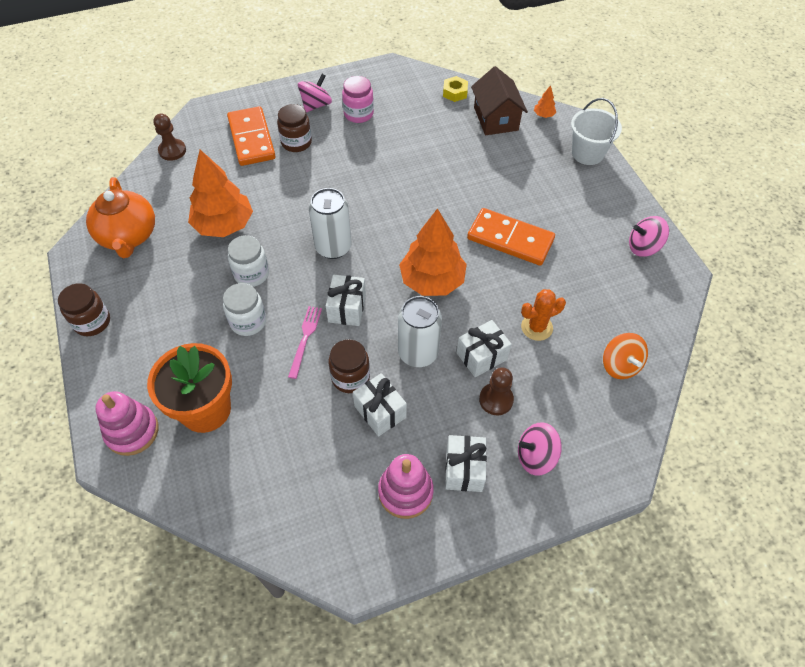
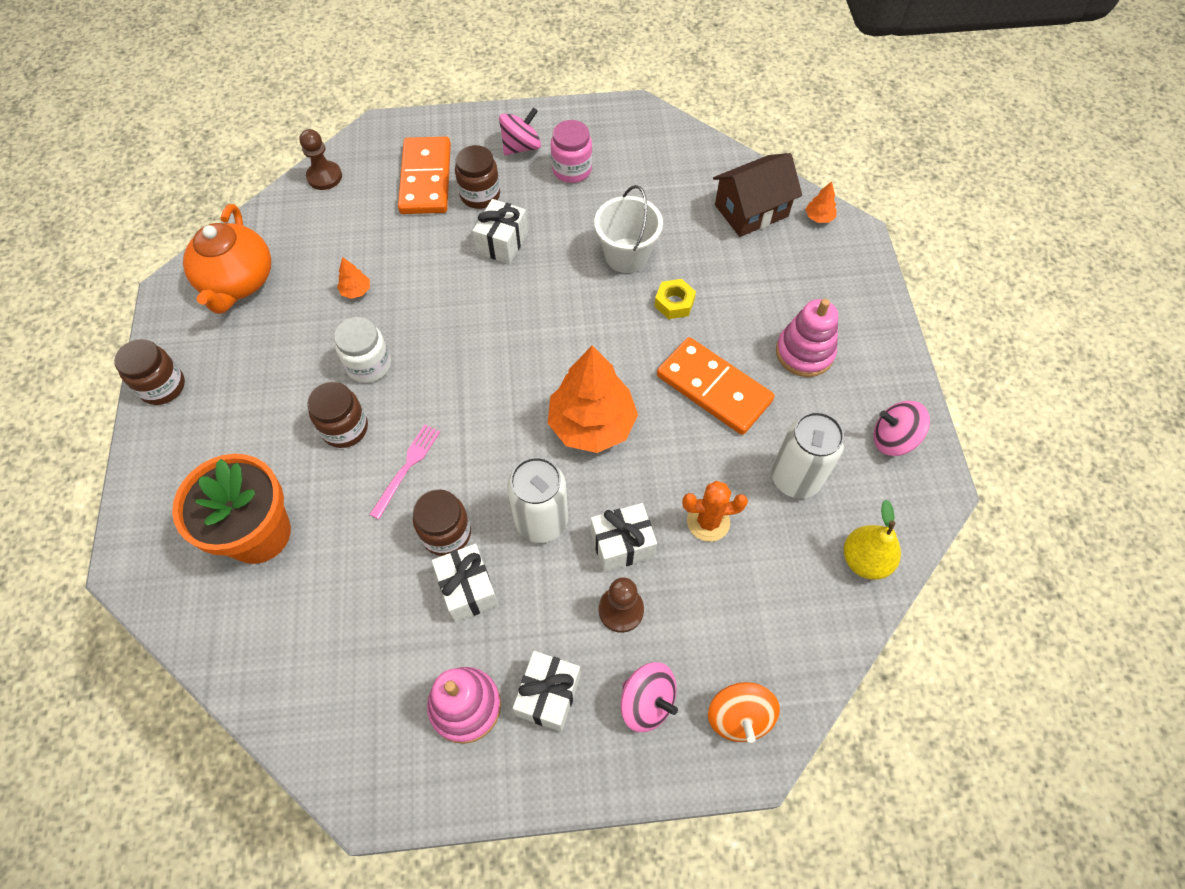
camera: 15 degrees right, 5 degrees up
pink stacking toy [95,391,159,456] -> pink stacking toy moved to [776,299,838,377]
orange tree [188,150,253,237] -> orange tree [337,257,370,299], size x0.40
white jar [223,283,266,336] -> brown jar [307,382,368,448]
white can [309,188,352,259] -> white can moved to [771,412,845,499]
white gift [326,275,366,326] -> white gift moved to [473,199,528,264]
yellow nut [443,76,468,102] -> yellow nut moved to [654,279,696,319]
brown house [471,66,528,135] -> brown house turned 60 degrees clockwise [713,153,802,237]
pink spinning top [518,422,562,476] -> pink spinning top turned 150 degrees counterclockwise [620,662,678,732]
white bucket [571,98,622,165] -> white bucket moved to [594,185,663,273]
orange spinning top [603,333,648,379] -> orange spinning top moved to [708,682,780,743]
none -> yellow pear [844,500,901,580]

